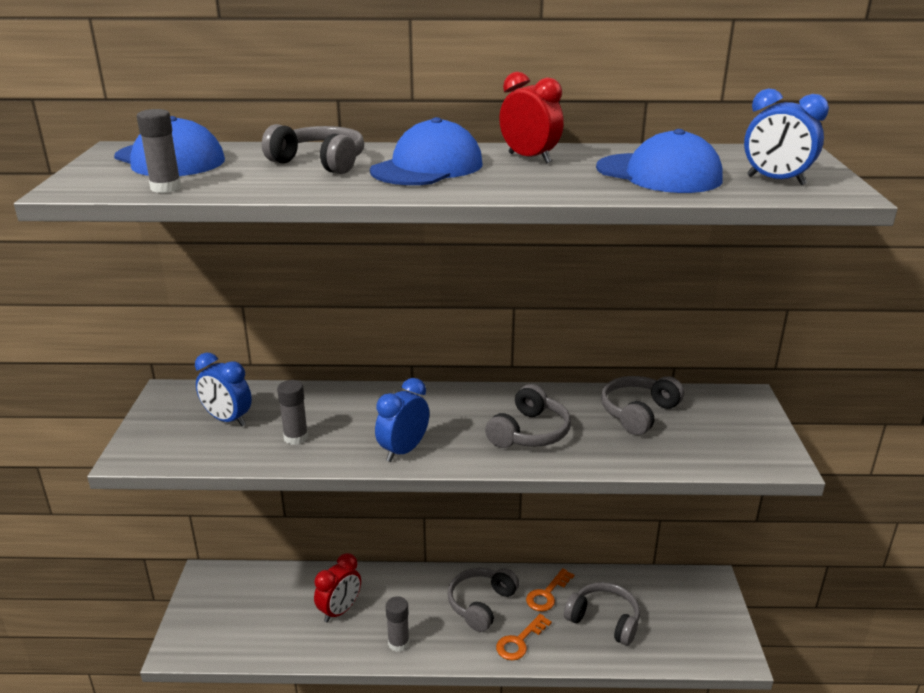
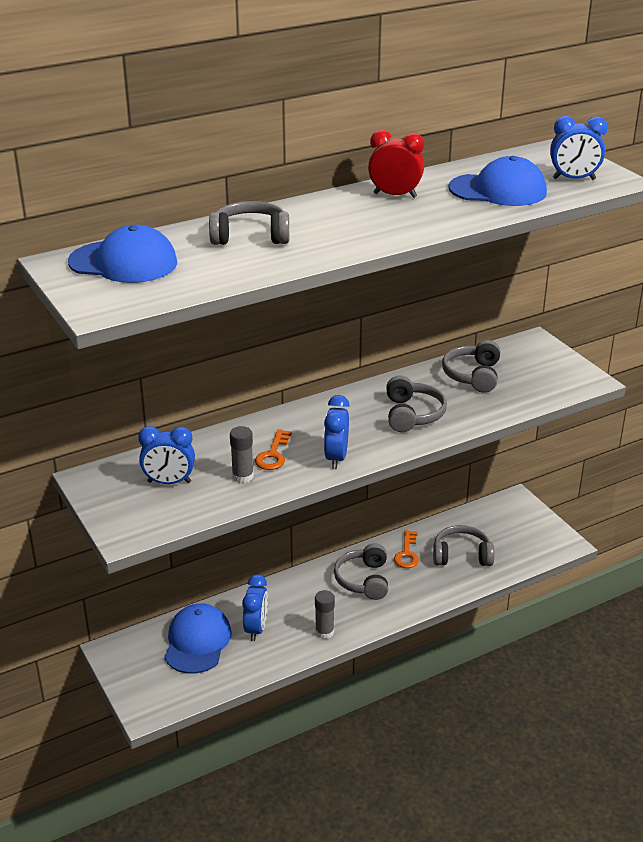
camera: 30 degrees left, 5 degrees up
grey glue stick [137,109,181,193] -> none
red clock [314,553,361,623] -> blue clock [242,575,268,641]
blue cap [370,117,483,185] -> blue cap moved to [164,603,232,674]
orange key [496,614,552,661] -> orange key moved to [255,429,292,470]

